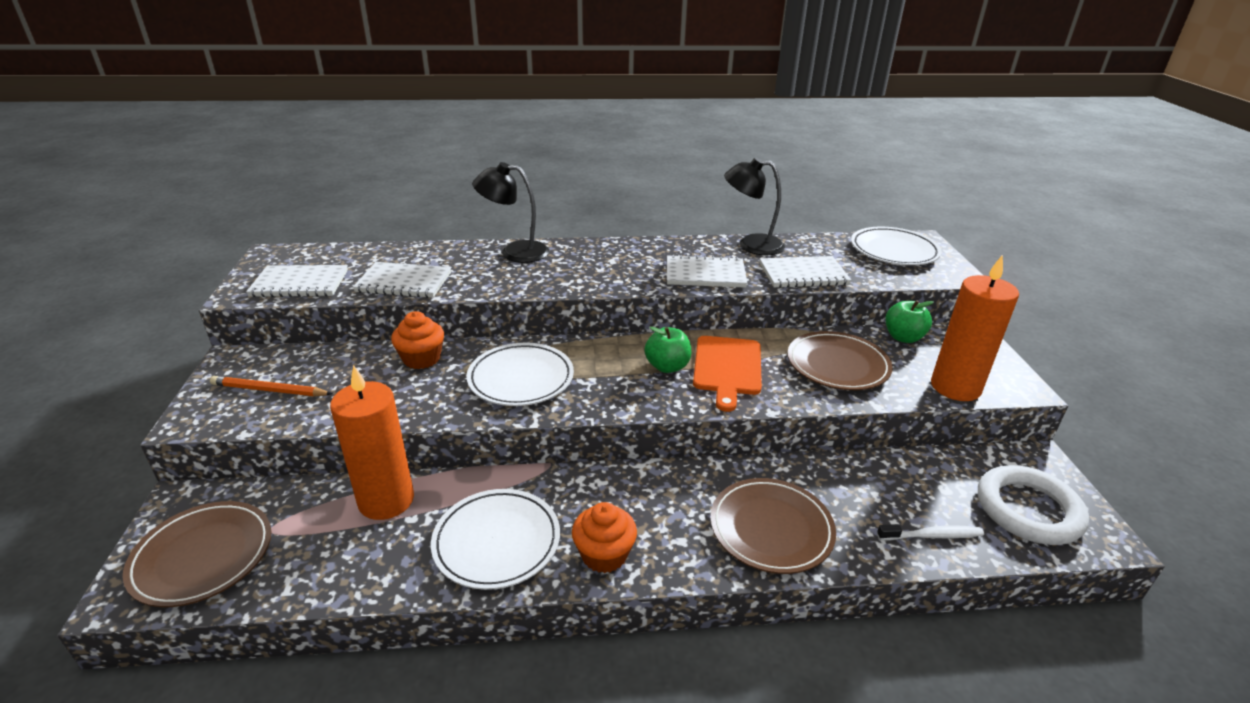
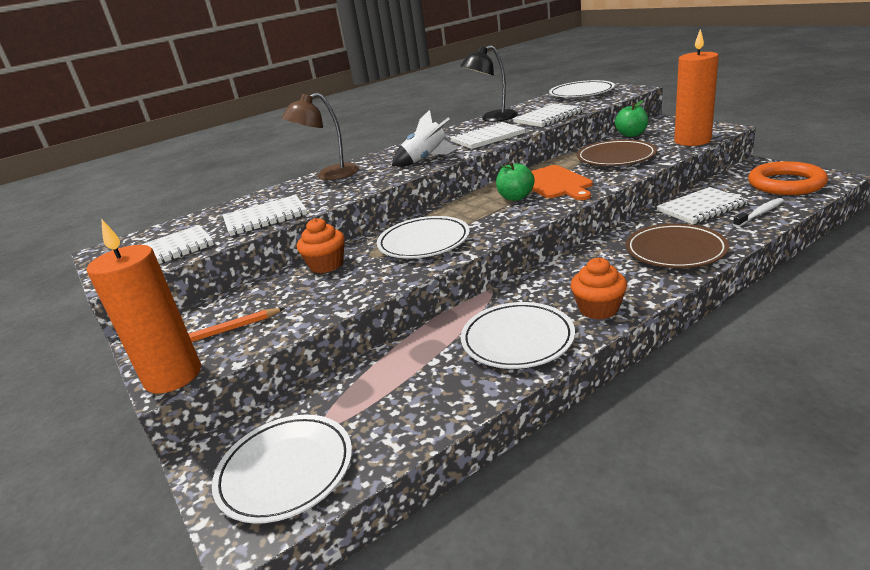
camera: 25 degrees left, 5 degrees down
brown plate [123,501,271,607] -> white plate [212,414,352,523]
orange candle [330,365,414,520] -> orange candle moved to [87,220,201,394]
black lamp [472,162,549,263] -> brown lamp [282,93,359,180]
white ring [978,465,1089,545] -> orange ring [748,161,828,195]
none -> white rocket [392,110,458,167]
none -> white notebook [657,187,748,224]

